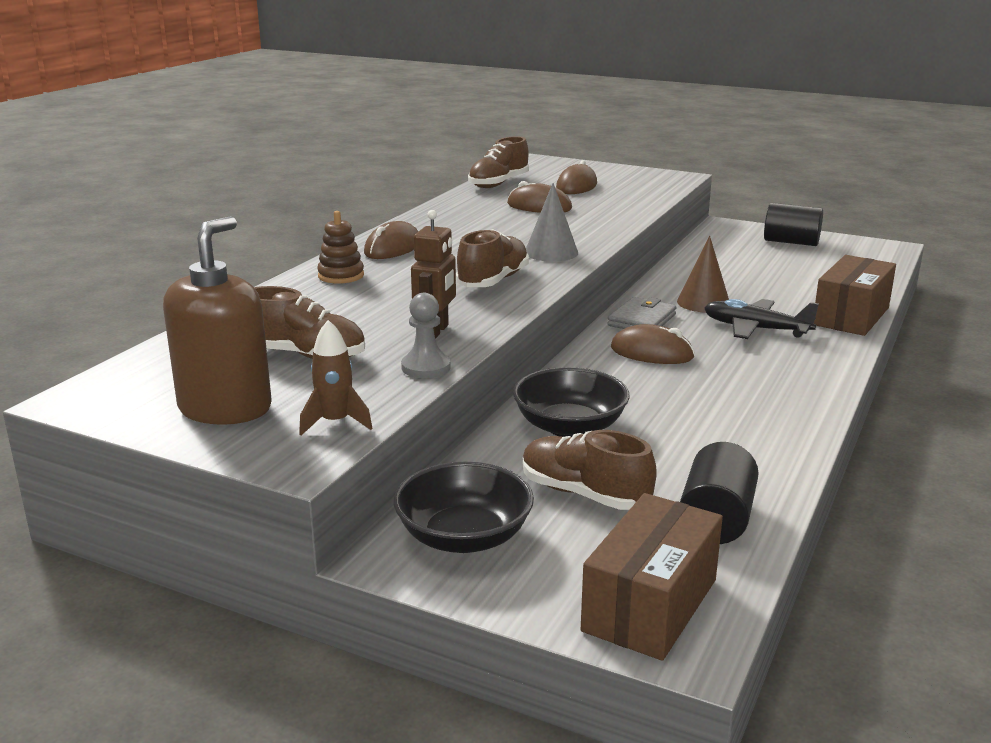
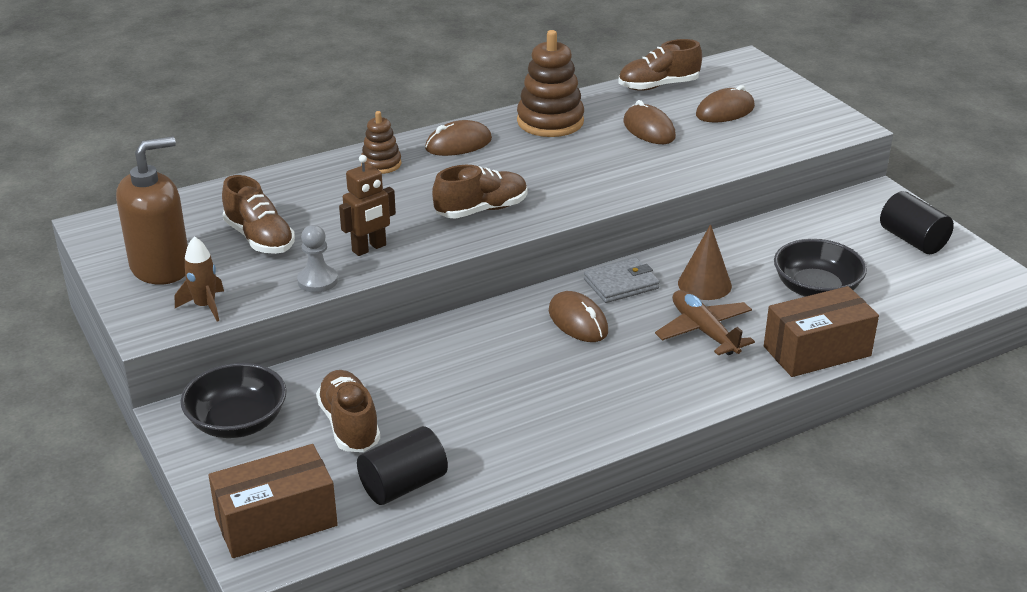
camera: 35 degrees right, 10 degrees up
black bowl [513,367,630,437] -> black bowl moved to [774,239,867,297]
grey cone [526,183,578,262] -> none
black plane [704,299,819,339] -> brown plane [655,290,755,355]
none -> brown stacking toy [517,30,584,137]

